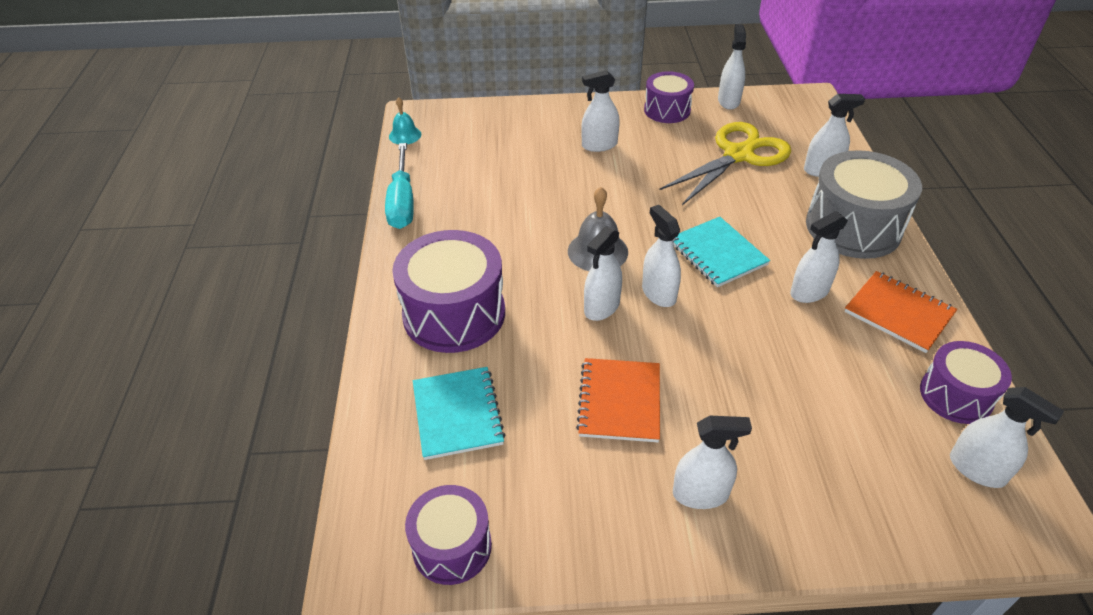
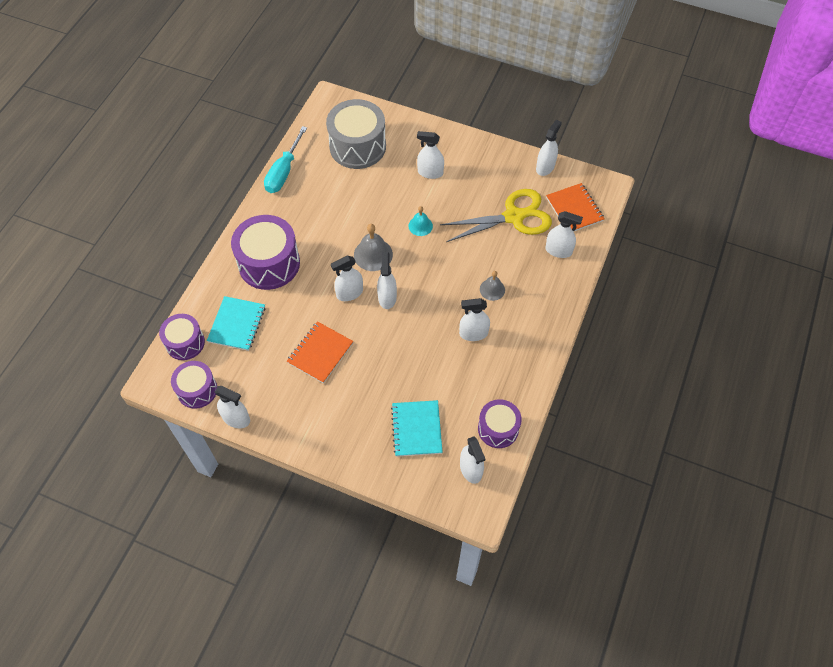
camera: 25 degrees right, 15 degrees up
turquoise bell [389,97,421,144] -> turquoise bell moved to [408,206,433,236]
purple drum [644,71,694,123] -> purple drum moved to [159,314,205,360]
turquoise notebook [673,217,770,287] -> turquoise notebook moved to [391,400,443,457]
white spray bottle [673,416,752,509] -> white spray bottle moved to [215,386,250,428]
grey drum [806,150,922,259] -> grey drum moved to [326,99,386,169]
orange notebook [844,271,957,353] -> orange notebook moved to [546,183,605,232]
none -> grey bell [480,271,505,301]

